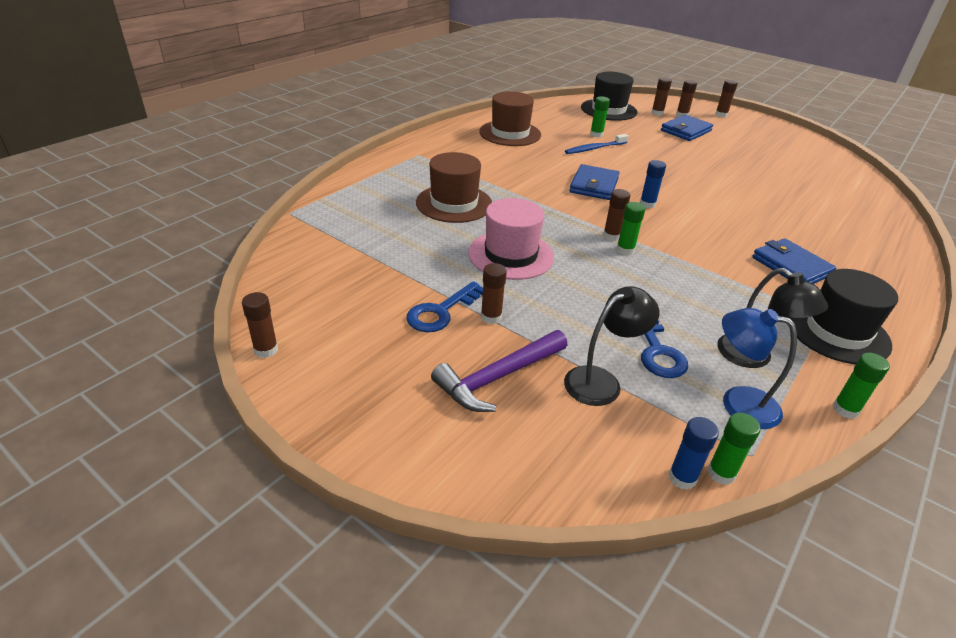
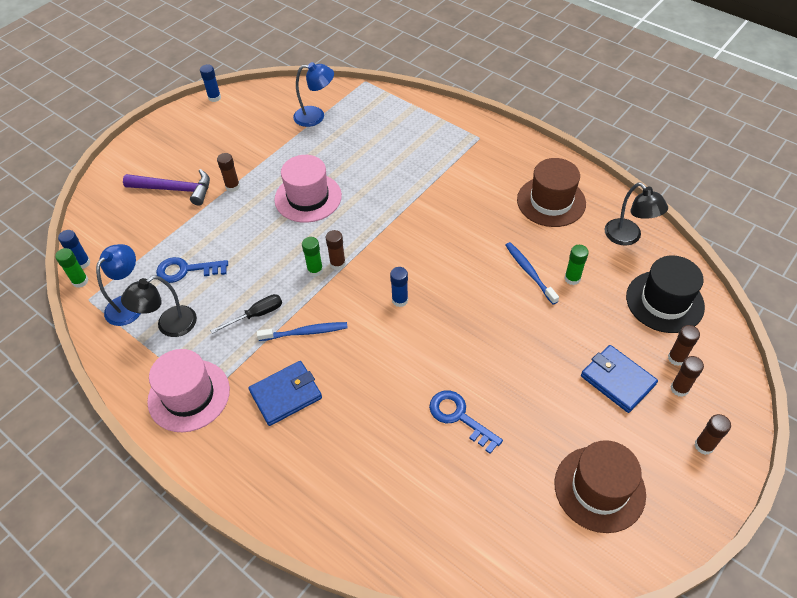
camera: 95 degrees right, 15 degrees up
brown glue stick [242,292,278,358] -> blue glue stick [200,64,221,102]
blue key [406,281,483,332] -> blue key moved to [429,390,503,454]
brown hat [416,152,492,223] -> brown hat moved to [555,440,646,533]
purple hammer [431,330,567,412] -> purple hammer turned 135 degrees clockwise [123,169,210,206]
black lamp [564,286,659,406] -> black lamp moved to [605,182,668,246]
blue wallet [569,164,619,200] -> none
black hat [788,269,898,364] -> pink hat [147,349,230,432]
green glue stick [833,353,890,419] -> none
none -> black screwdriver [210,294,282,334]
none -> blue toothbrush [257,322,348,341]
none -> blue lamp [293,62,334,127]

